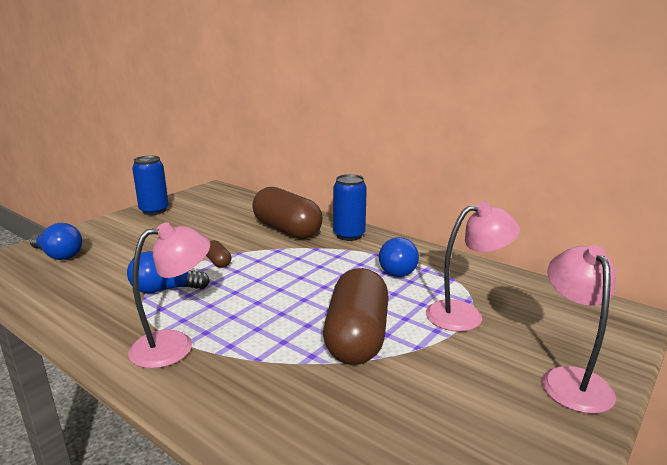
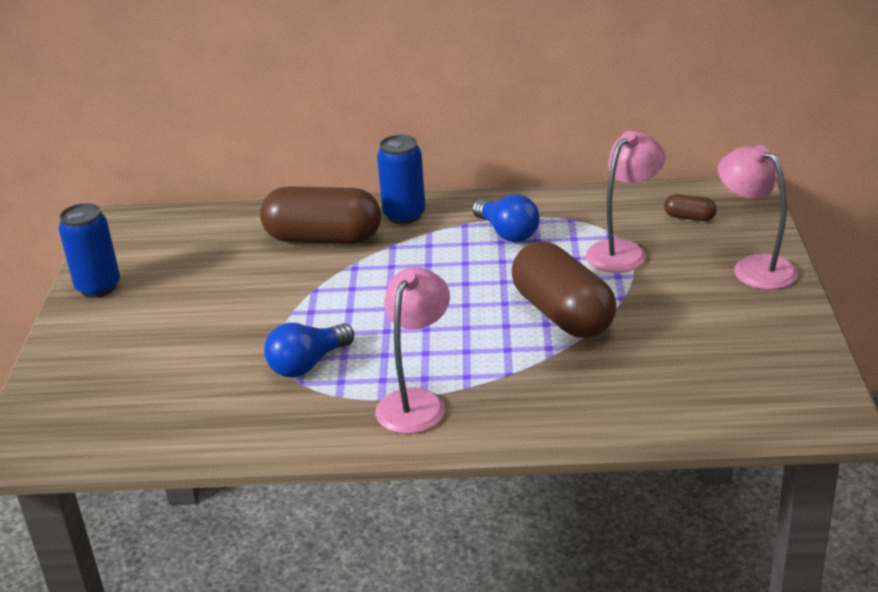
camera: 35 degrees left, 10 degrees up
blue light bulb [30,223,82,260] -> none
brown capsule [206,240,231,268] -> brown capsule moved to [664,194,717,221]

